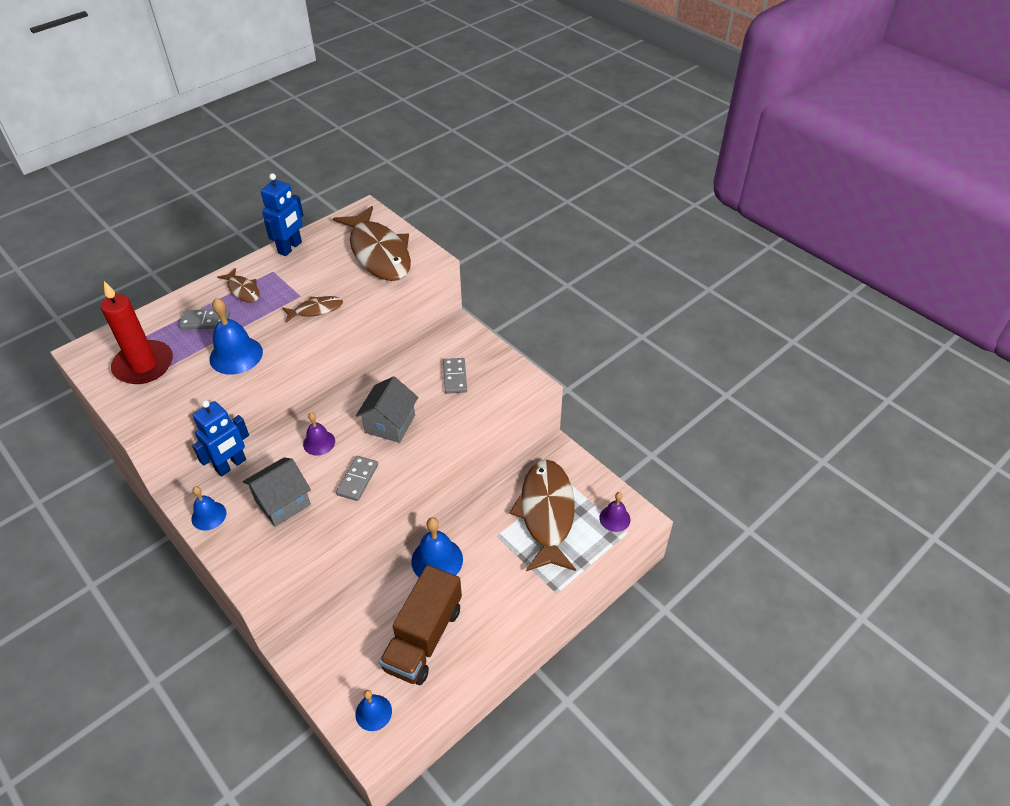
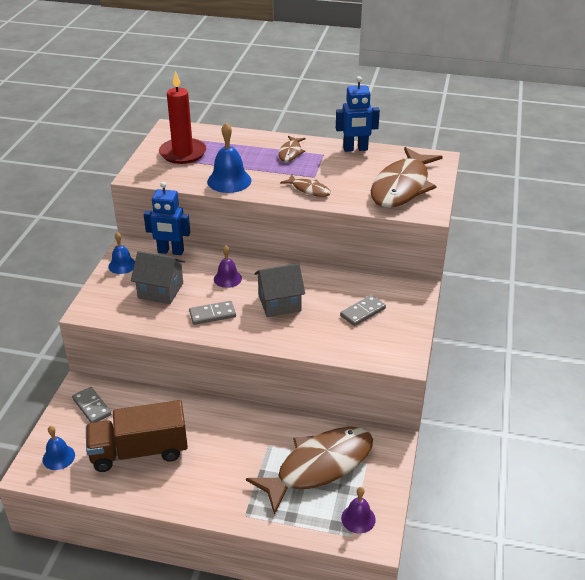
camera: 55 degrees right, 10 degrees down
grey domino [179,309,230,329] -> grey domino moved to [72,387,111,423]
blue bell [411,517,463,577] -> none

